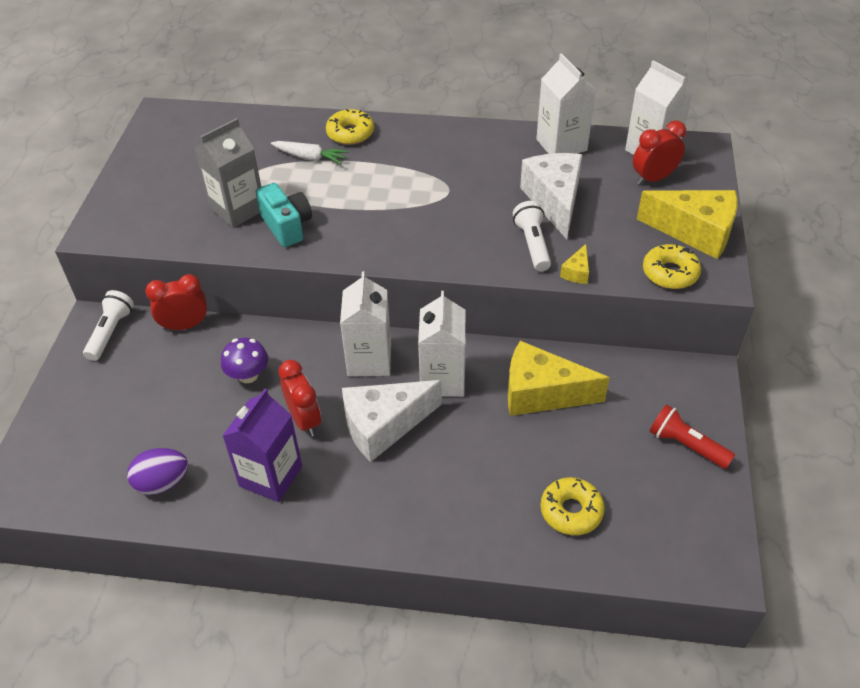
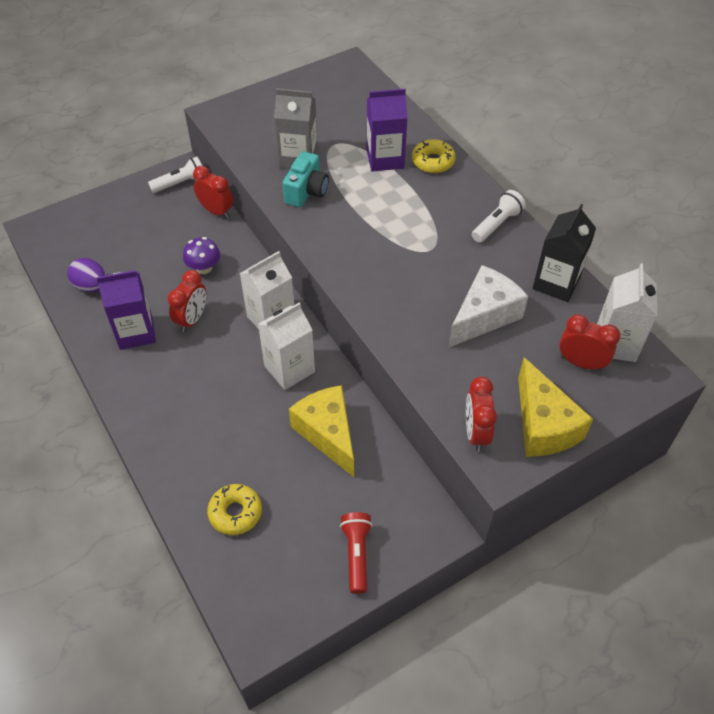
camera: 50 degrees right, 5 degrees up
white carrot [271,141,348,164] -> purple carton [367,89,408,171]
white cheese [342,380,442,462] -> none
white flashlight [513,201,551,271] -> white flashlight moved to [472,190,526,243]
white carton [536,53,596,154] -> black carton [532,204,596,302]
yellow cheese [560,244,589,284] -> none
yellow donut [643,244,701,289] -> red clock [466,377,497,452]

